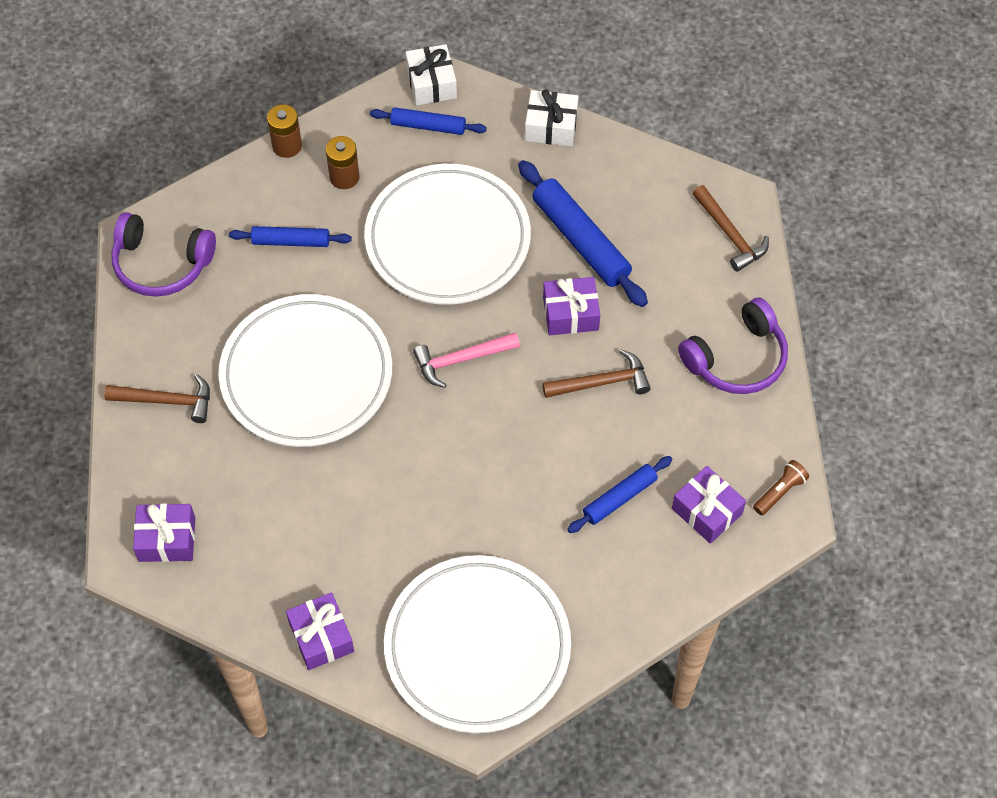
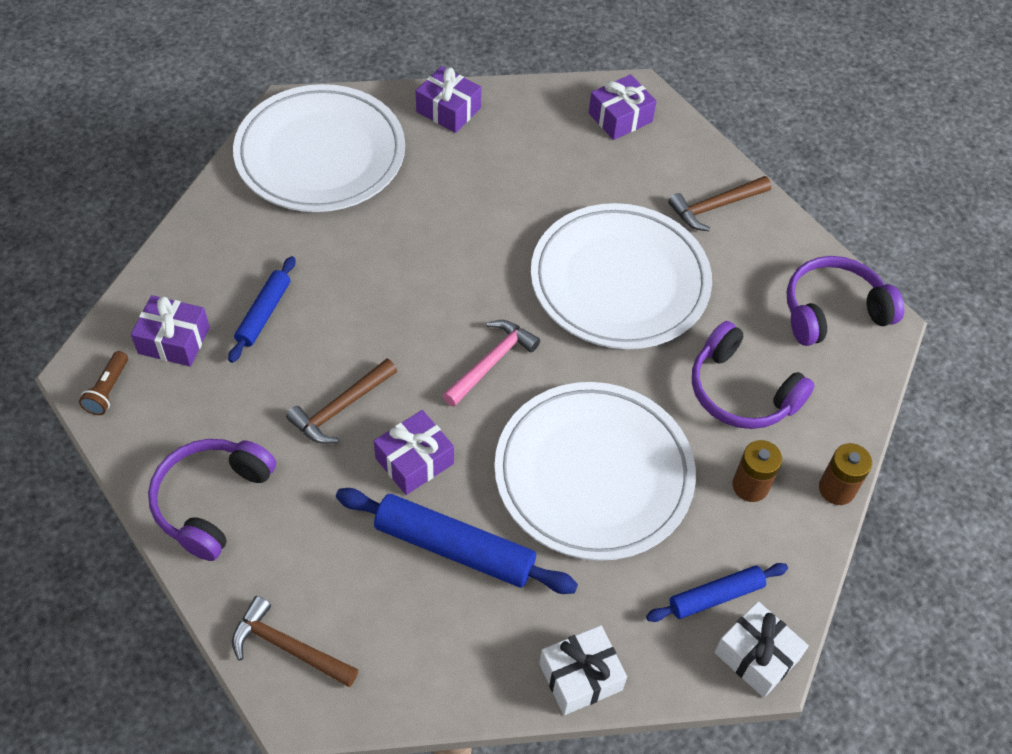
camera: 145 degrees right, 5 degrees down
blue rolling pin [229,226,352,247] -> purple headphones [692,321,815,429]

